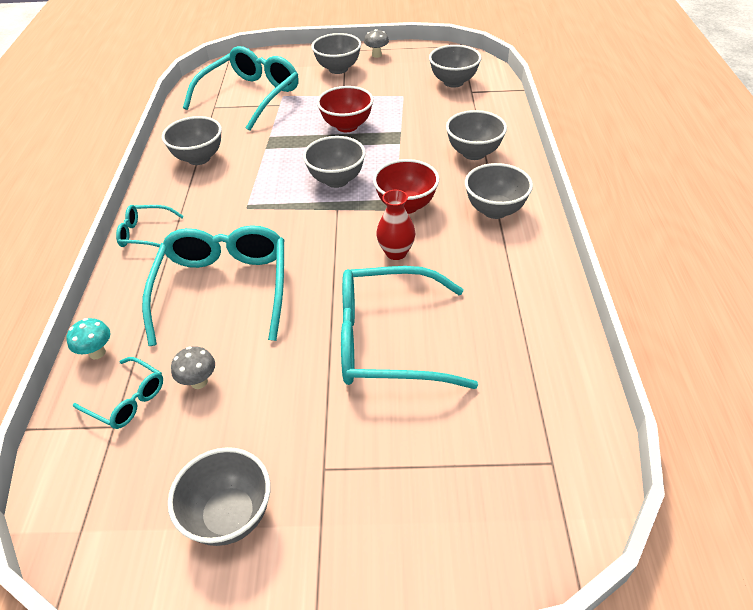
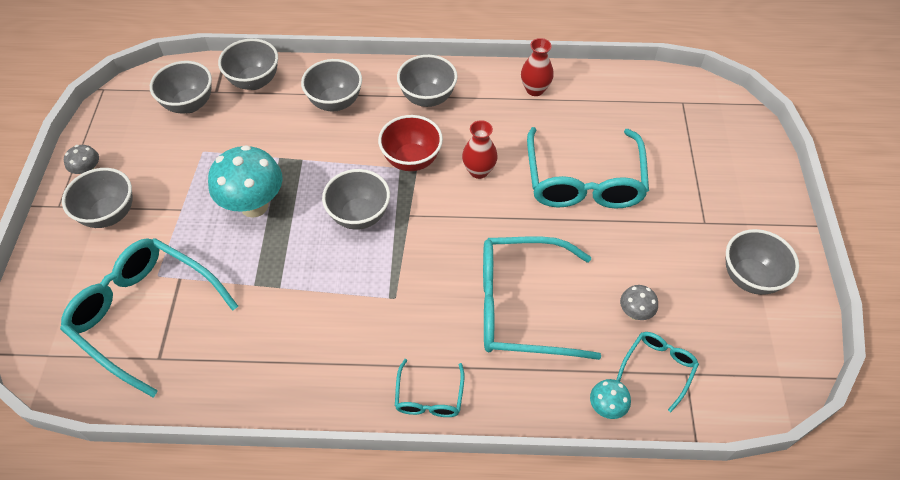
camera: 90 degrees left, 10 degrees up
grey bowl [162,116,222,165] -> grey bowl moved to [218,39,278,90]
red bowl [317,86,374,132] -> turquoise mushroom [208,145,283,218]
none -> red vase [521,38,554,96]

